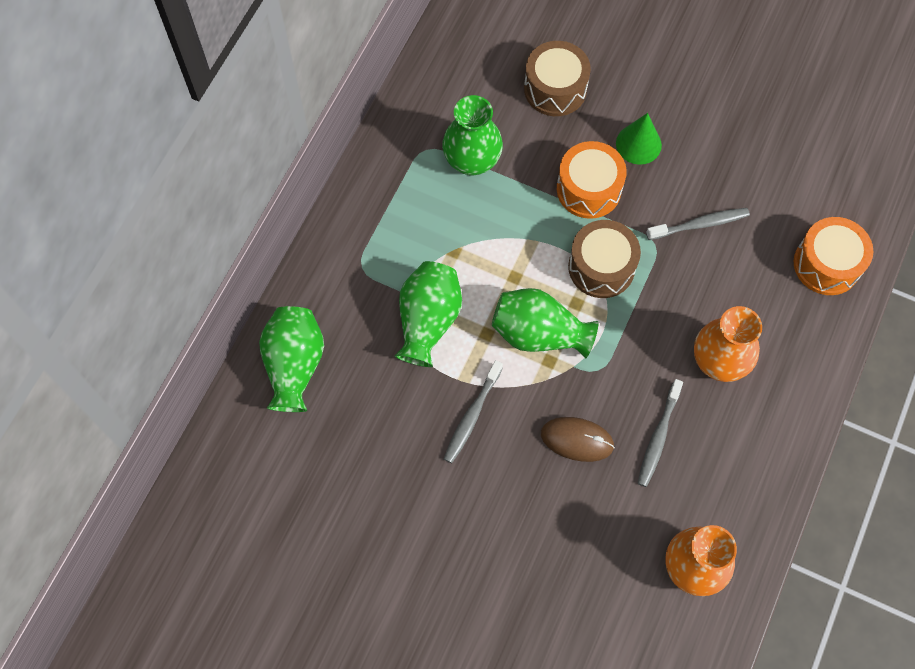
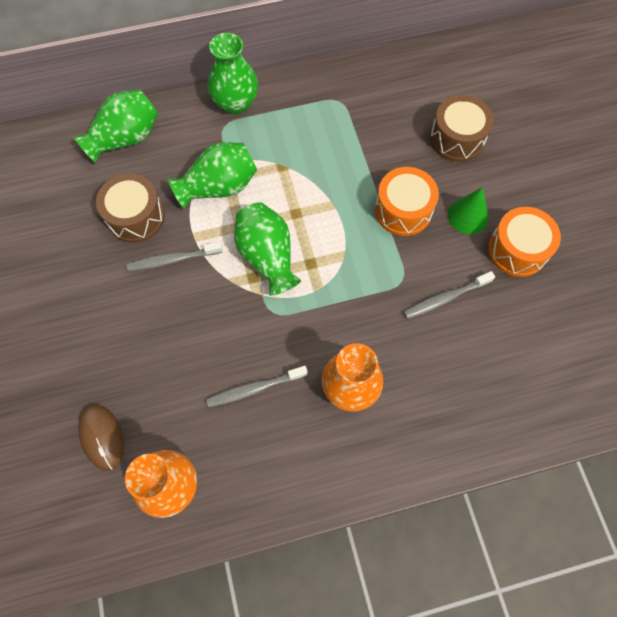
camera: 50 degrees right, 0 degrees up
green vase [442,95,503,176] -> green vase moved to [208,33,258,115]
brown mouse [541,417,615,462] -> brown mouse moved to [78,405,124,471]
brown drum [568,220,641,298] -> brown drum moved to [96,173,165,243]
grey toothbrush [646,208,750,240] -> grey toothbrush turned 120 degrees clockwise [404,271,495,319]
orange drum [794,217,873,295] -> orange drum moved to [488,207,561,277]

